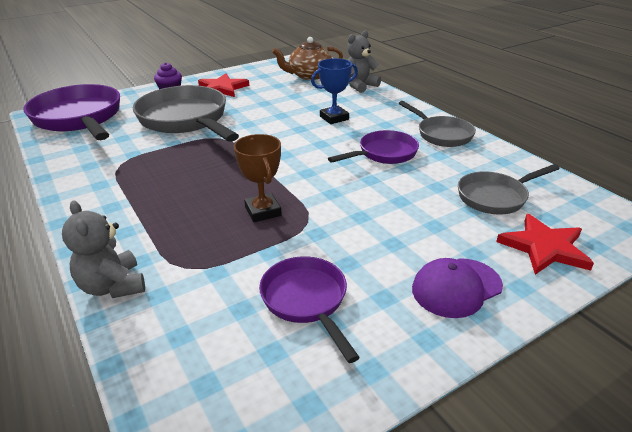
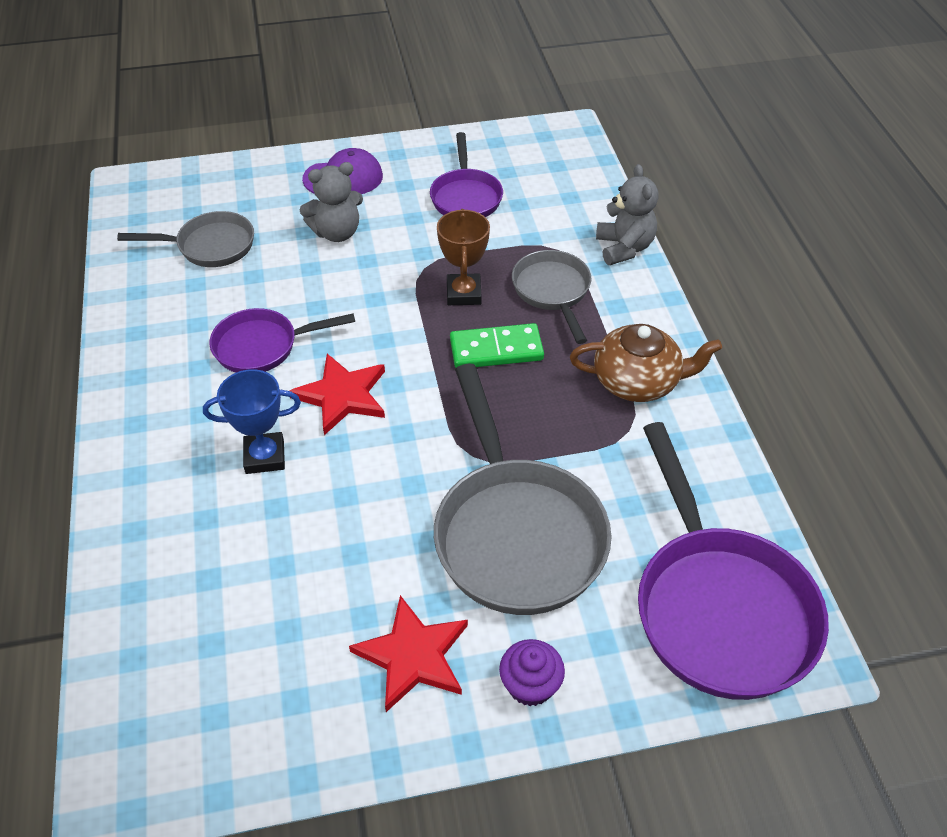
camera: 160 degrees left, 15 degrees up
brown teapot [272,37,343,80] -> brown teapot moved to [570,324,722,402]
grey teddy bear [347,31,381,93] -> grey teddy bear moved to [300,162,363,242]
grey pan [399,101,476,147] -> grey pan moved to [512,250,592,344]
red star [496,214,594,275] -> red star moved to [290,354,385,435]
none -> green domino [450,323,544,368]

